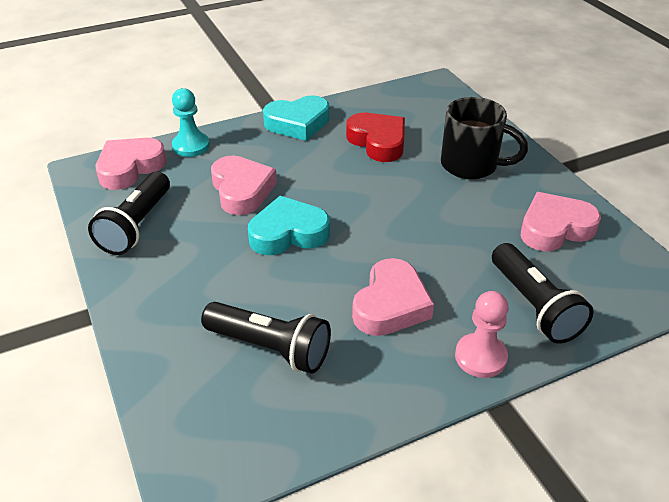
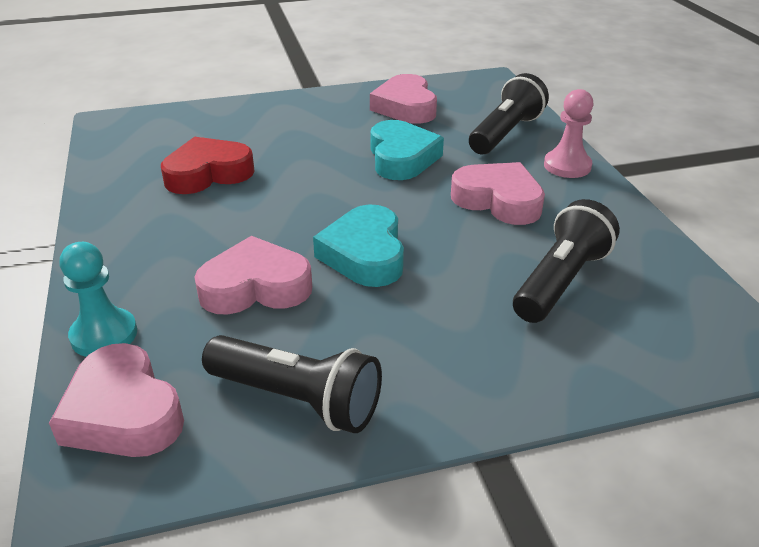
camera: 80 degrees left, 5 degrees down
turquoise heart [263,96,329,141] -> turquoise heart moved to [370,120,444,180]
black mug [441,97,528,179] -> none
black flashlight [492,243,594,344] -> black flashlight turned 45 degrees counterclockwise [469,73,549,154]

